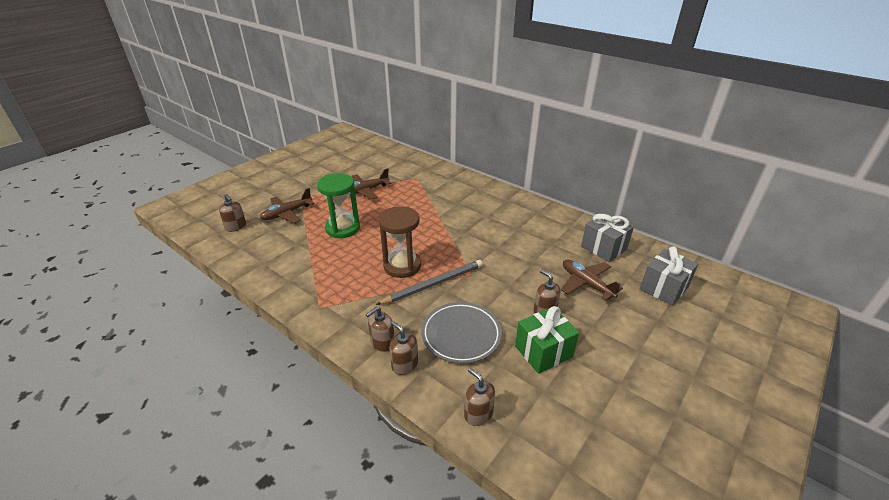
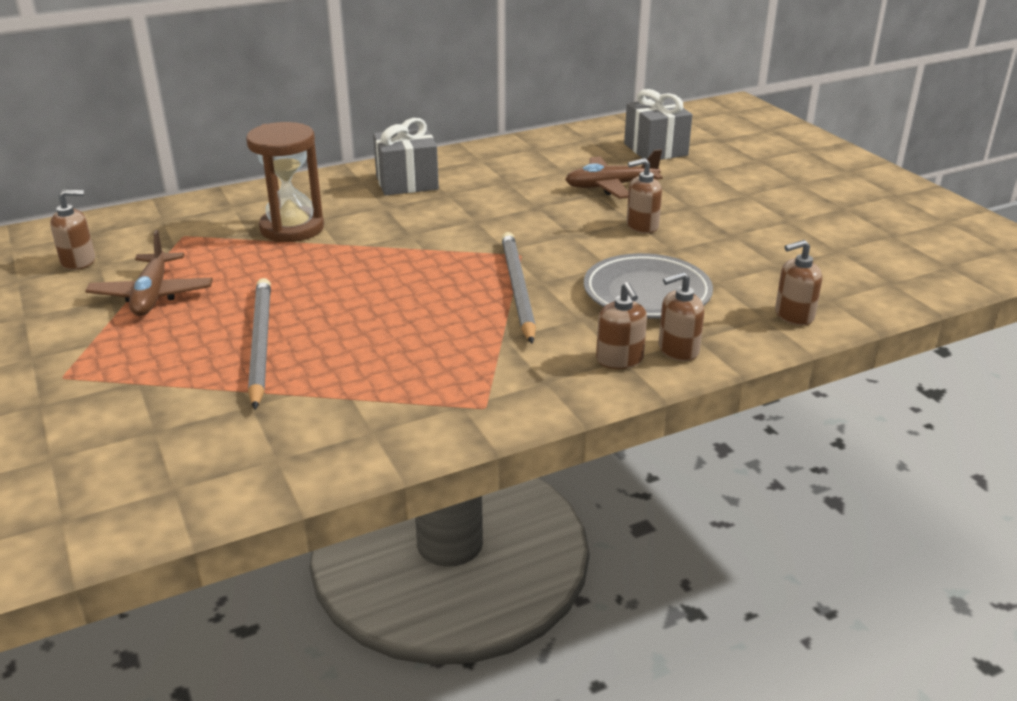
camera: 65 degrees left, 5 degrees down
brown soap dispenser [219,194,246,232] -> brown soap dispenser moved to [50,190,95,270]
brown plane [260,188,315,223] -> none
green hourglass [317,173,360,238] -> grey pencil [248,278,271,409]
brown hourglass [379,206,421,278] -> brown hourglass moved to [246,122,324,242]
green gift [515,306,579,374] -> none
grey gift [581,212,634,262] -> grey gift moved to [373,118,439,195]

